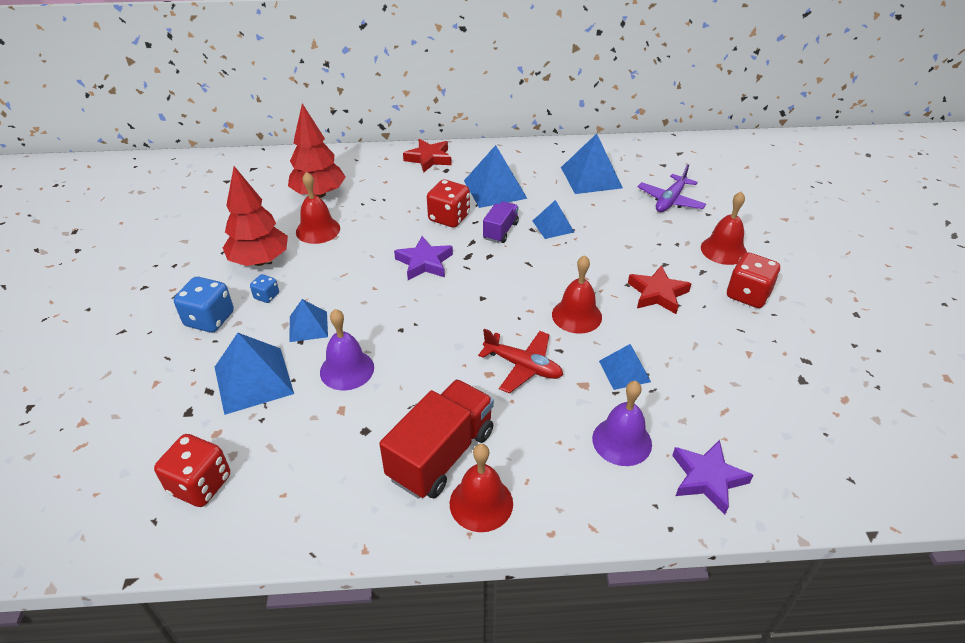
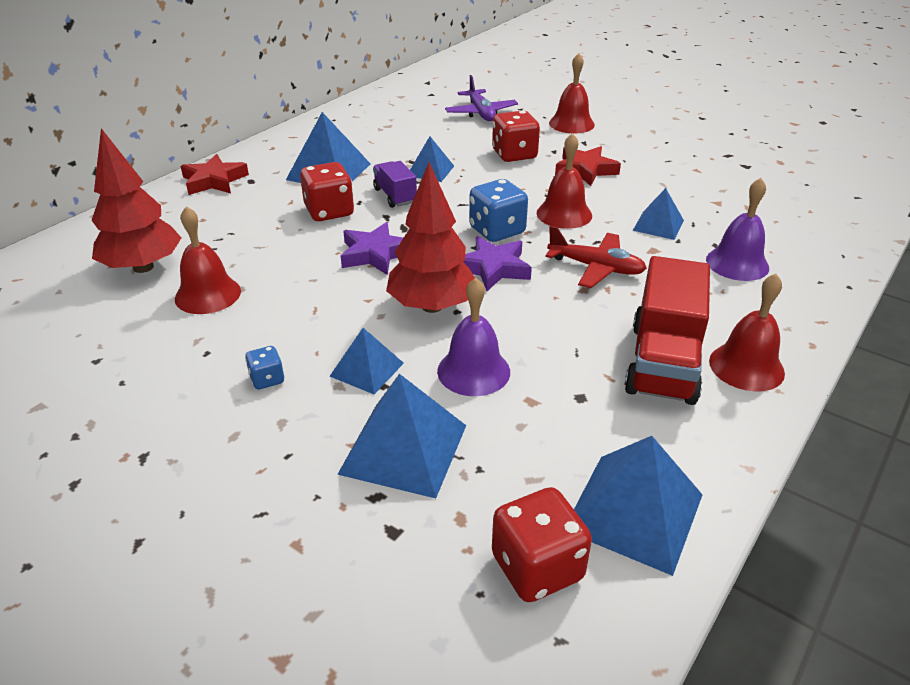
camera: 50 degrees left, 5 degrees down
blue dice [174,277,234,333] -> blue dice moved to [469,179,528,242]
red tree [223,166,288,266] -> red tree moved to [386,162,475,313]
red truck [379,379,494,499] -> red truck turned 150 degrees counterclockwise [624,256,710,405]
red plane [478,329,563,393] -> red plane turned 45 degrees clockwise [545,226,647,288]
blue pyramid [561,134,623,194] -> blue pyramid moved to [574,436,703,576]
purple star [672,440,753,514] -> purple star moved to [463,236,532,291]
red dice [727,252,780,308] -> red dice moved to [492,111,540,162]

